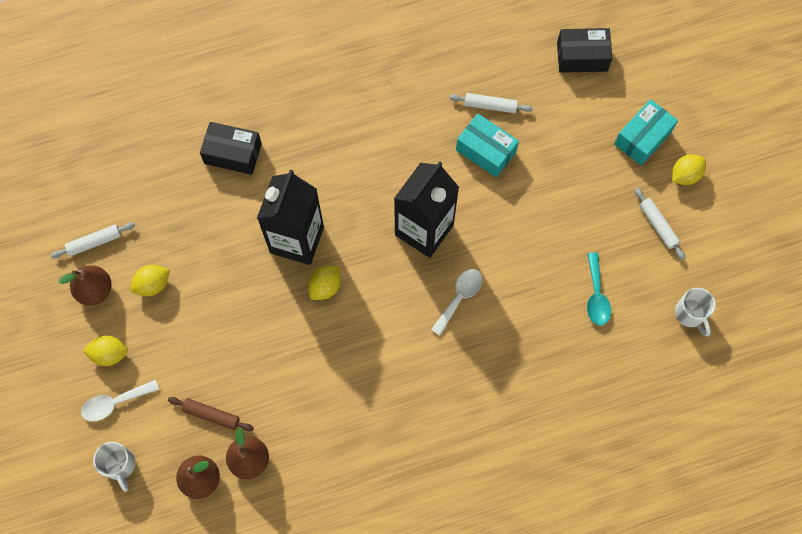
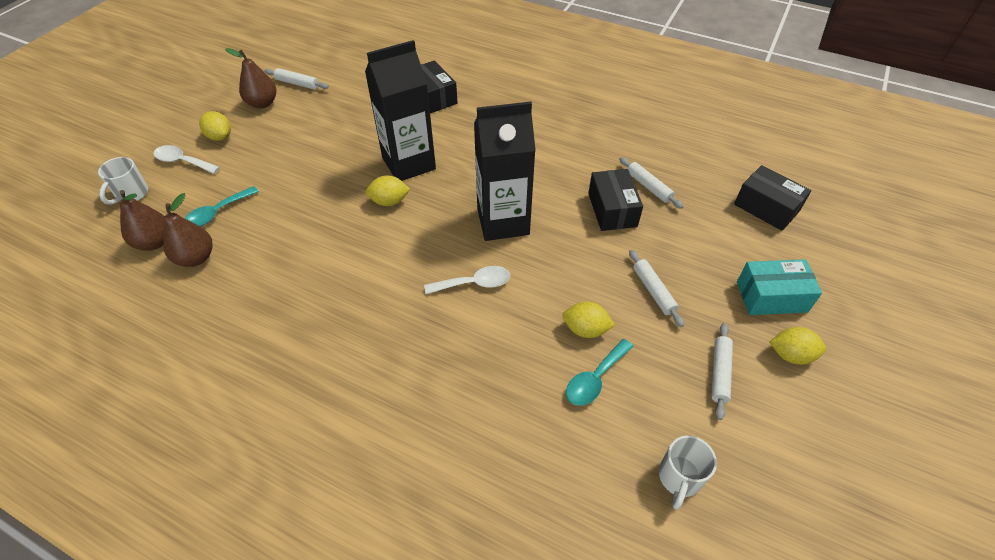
camera: 45 degrees right, 20 degrees down
yellow lemon [130,265,170,296] -> yellow lemon moved to [563,302,615,338]
brown rolling pin [168,397,254,432] -> turquoise spoon [185,186,259,227]
turquoise box [456,114,519,177] -> black box [588,169,643,231]
none -> white rolling pin [629,250,684,327]

